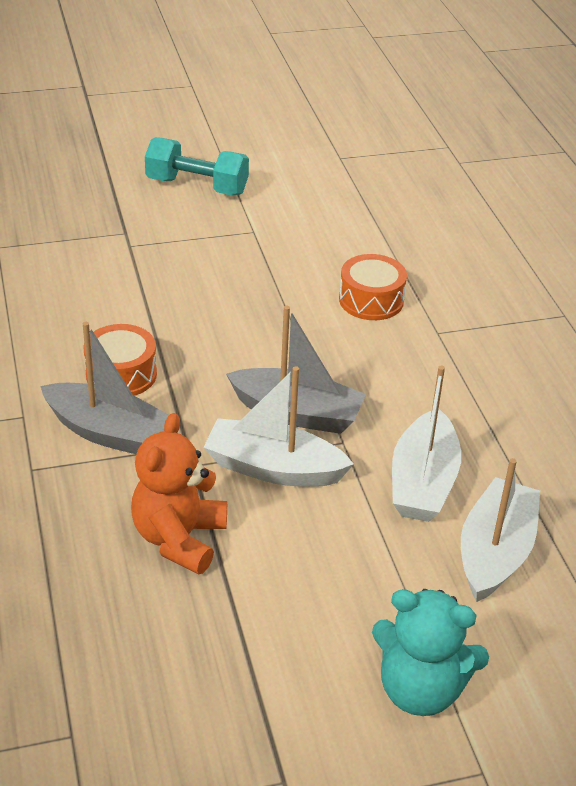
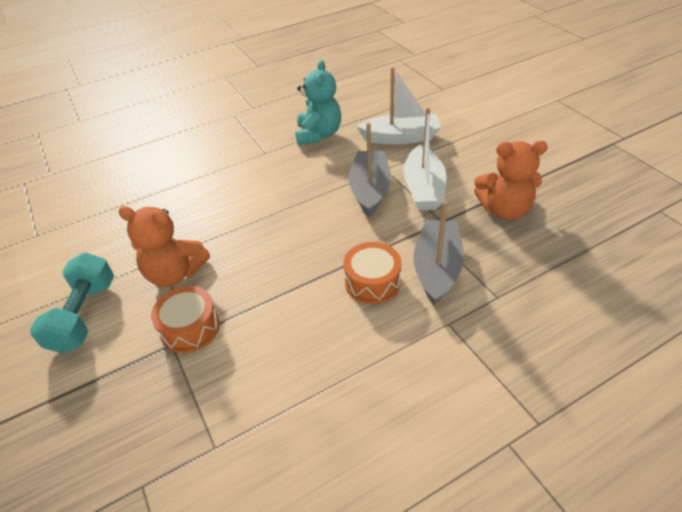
camera: 100 degrees left, 5 degrees up
orange drum [339,254,407,320] -> orange drum moved to [151,286,220,353]
turquoise teddy bear [372,589,489,716] -> turquoise teddy bear moved to [295,60,341,145]
white boat [461,458,540,602] -> none
none -> orange teddy bear [118,206,210,287]

